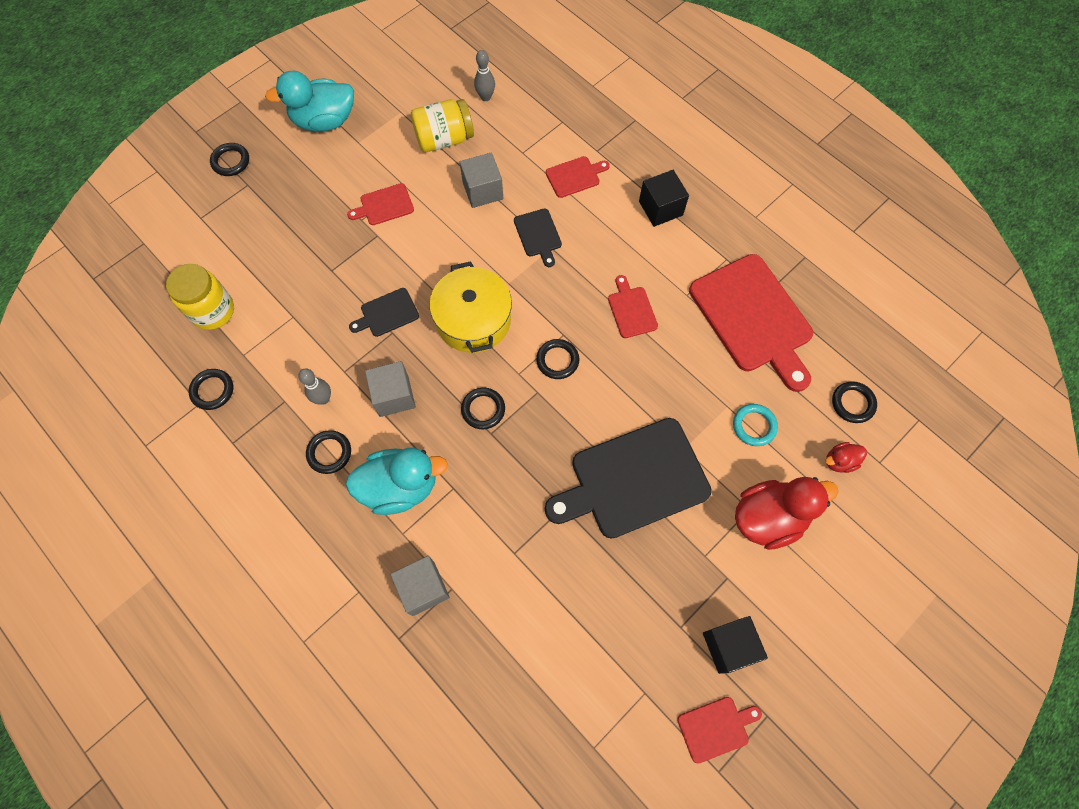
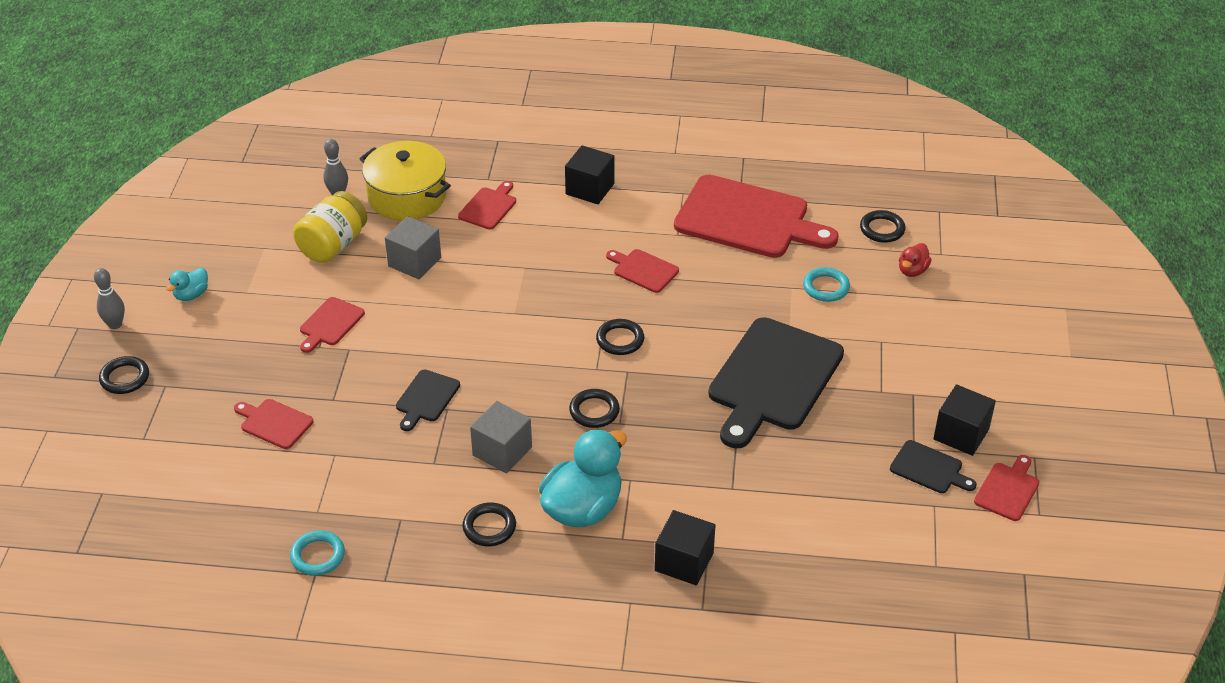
camera: 40 degrees left, 25 degrees down
yellow jar [166,264,234,330] -> none
black ring [189,369,233,410] -> turquoise ring [290,530,345,576]
turquoise duck [265,71,354,132] -> turquoise duck [166,268,208,301], size x0.47
grey bowling pin [298,369,331,405] -> grey bowling pin moved to [94,268,125,329]
grey cube [390,556,450,616] -> black cube [655,510,715,585]
yellow pot [429,261,512,353] -> yellow pot moved to [359,141,451,221]
black cutting board [514,208,562,267] -> black cutting board moved to [890,440,977,493]
red duck [735,477,839,550] -> none
none -> red cutting board [234,399,313,449]

